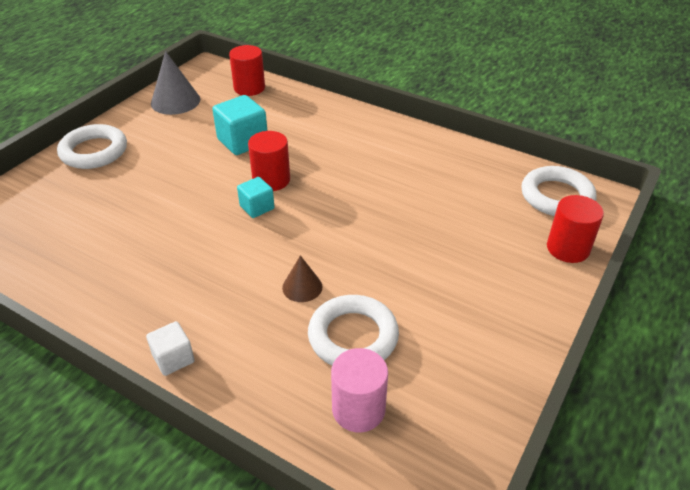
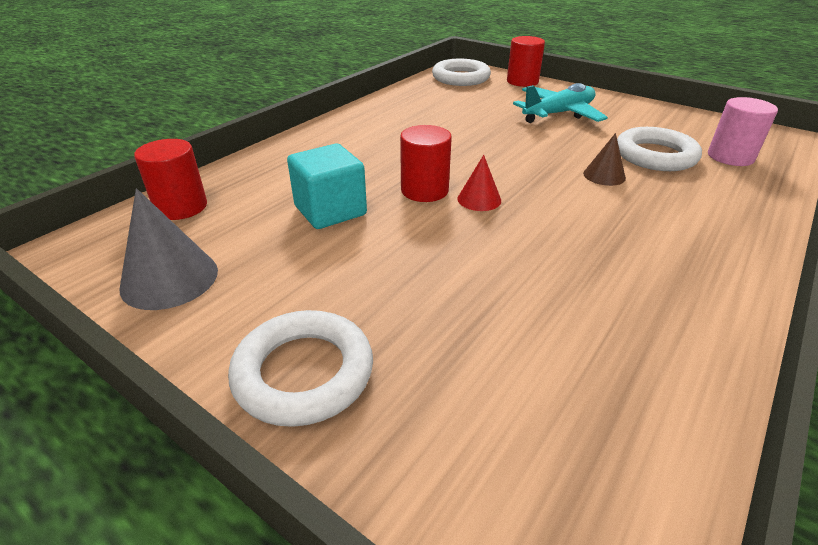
camera: 85 degrees left, 5 degrees down
white cube [146,321,195,376] -> none
turquoise cube [237,177,274,218] -> red cone [457,155,501,211]
none -> turquoise plane [513,83,608,123]

